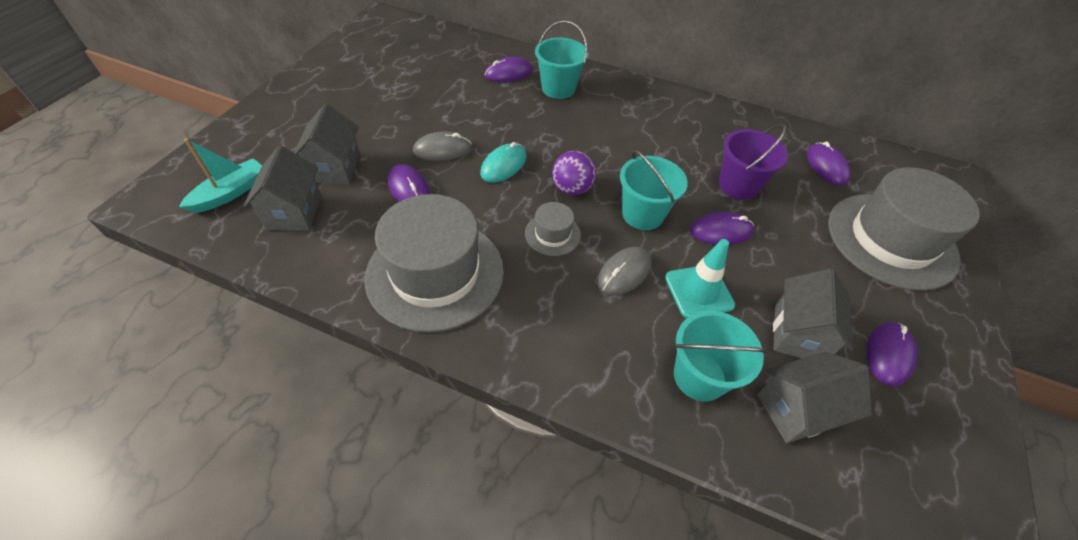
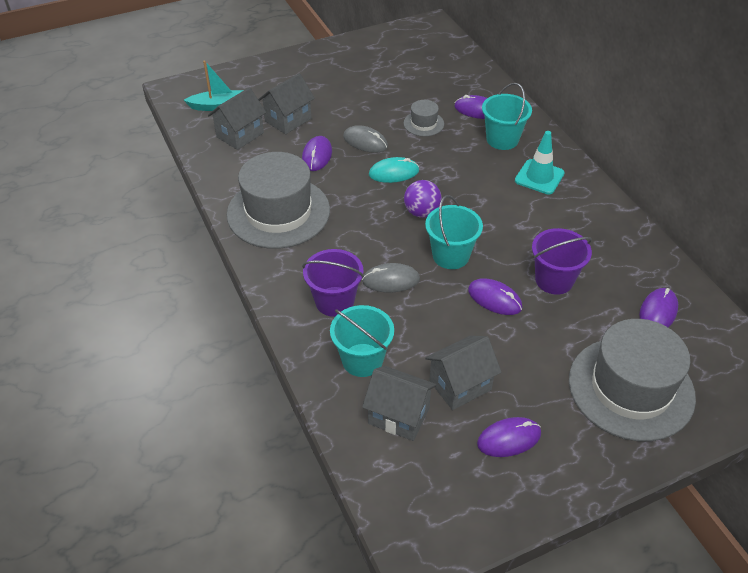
camera: 45 degrees right, 5 degrees down
grey hat [525,202,581,256] -> grey hat moved to [404,100,444,136]
turquoise traffic cone [665,239,735,318] -> turquoise traffic cone moved to [515,131,565,195]
none -> purple bucket [302,249,364,317]

